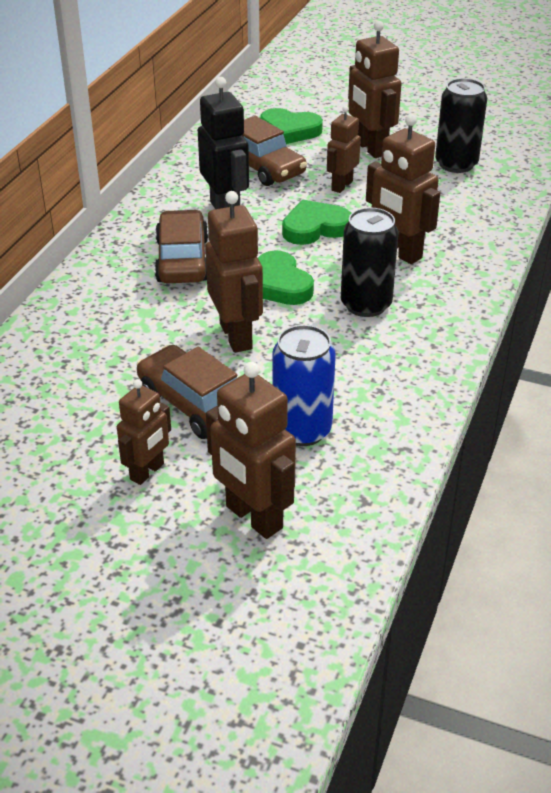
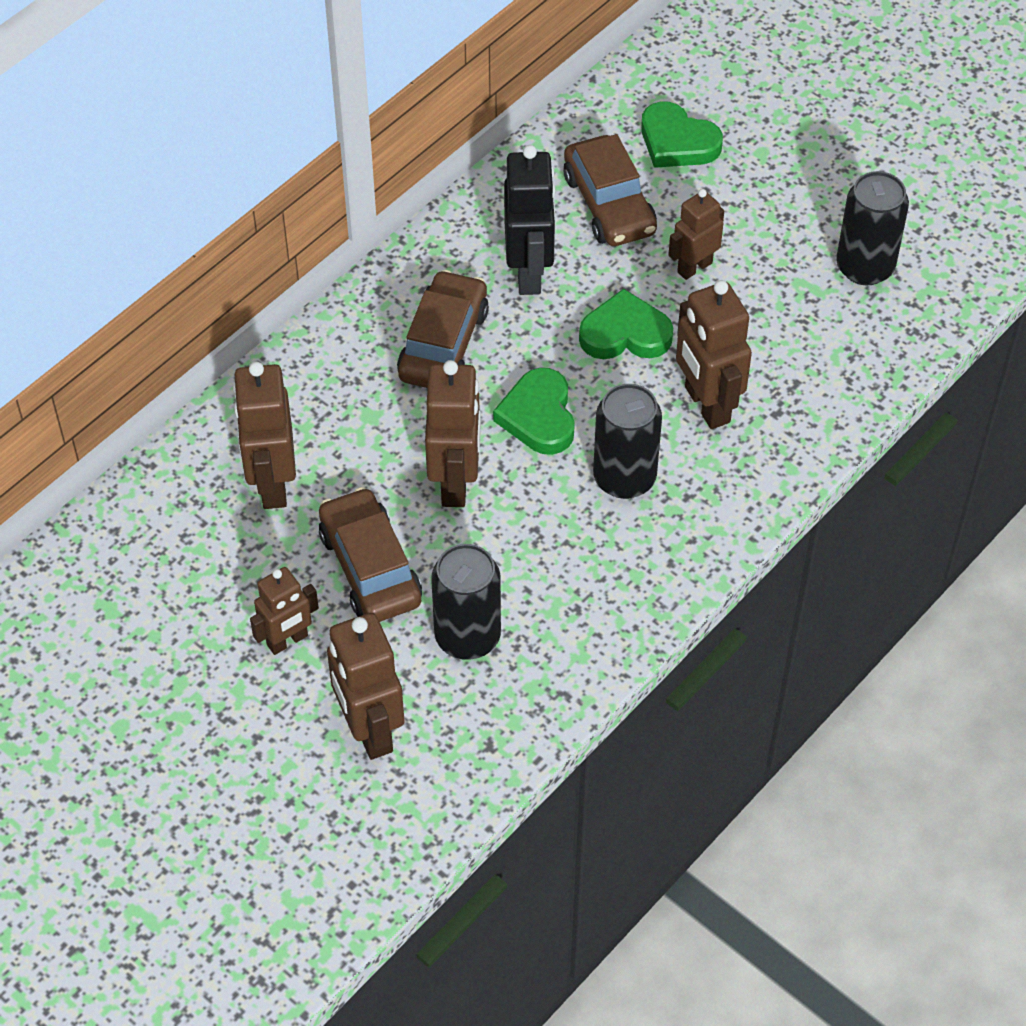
camera: 20 degrees right, 15 degrees up
blue can [272,325,336,446] -> black can [431,544,501,660]
brown robot [348,21,402,158] -> brown robot moved to [233,362,296,509]

